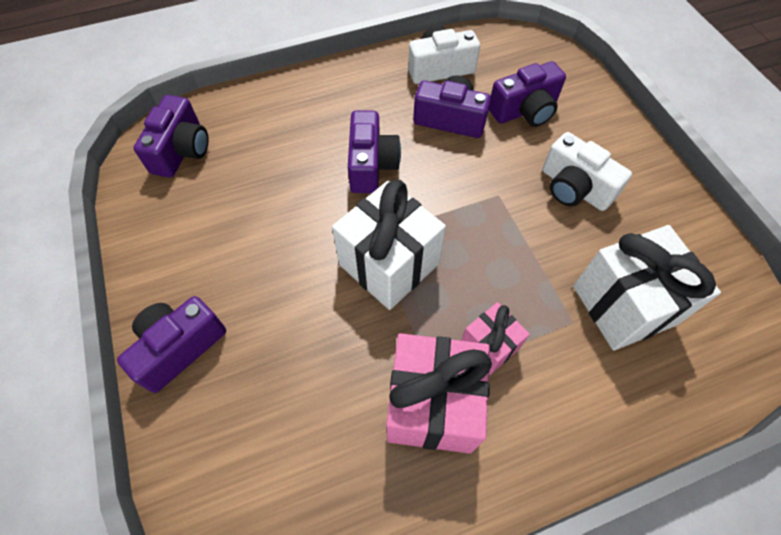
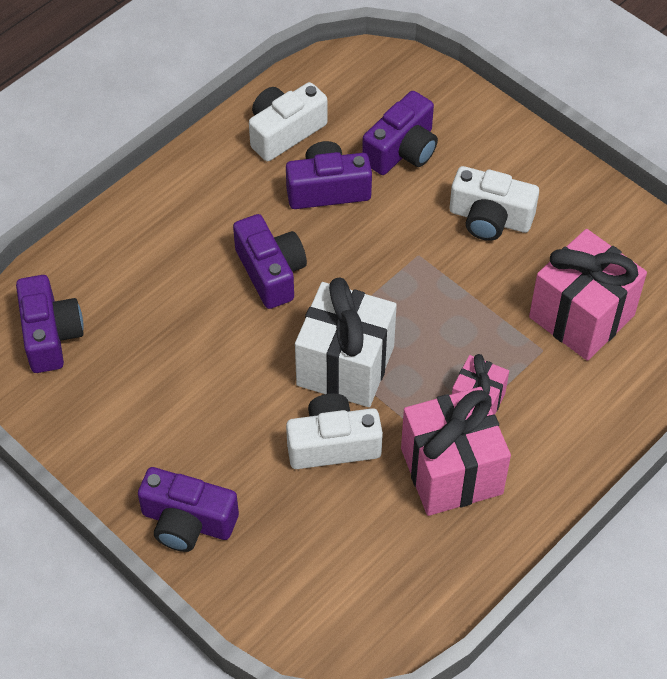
camera: 25 degrees left, 5 degrees down
purple camera [117,296,226,393] -> purple camera turned 90 degrees counterclockwise [138,467,239,552]
white gift [573,225,721,351] -> pink gift [529,229,647,361]
none -> white camera [286,393,383,469]

